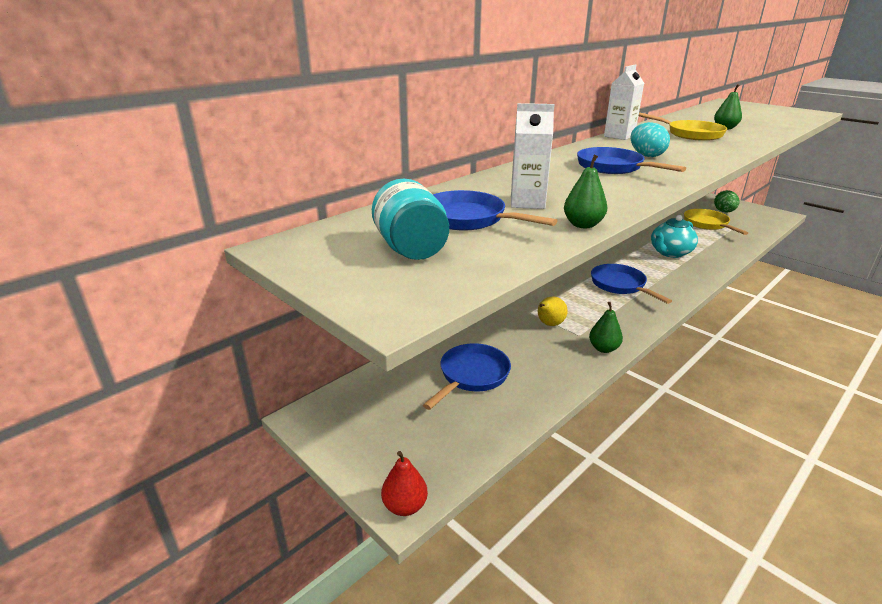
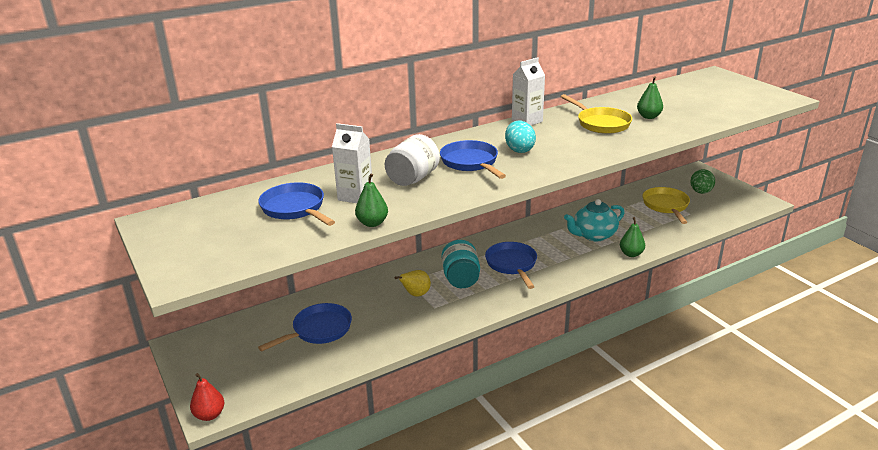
camera: 15 degrees right, 0 degrees up
turquoise jar [372,179,449,260] -> turquoise jar moved to [441,240,480,288]
green pear [589,302,623,353] -> green pear moved to [620,217,645,257]
none -> white jar [385,134,440,186]

